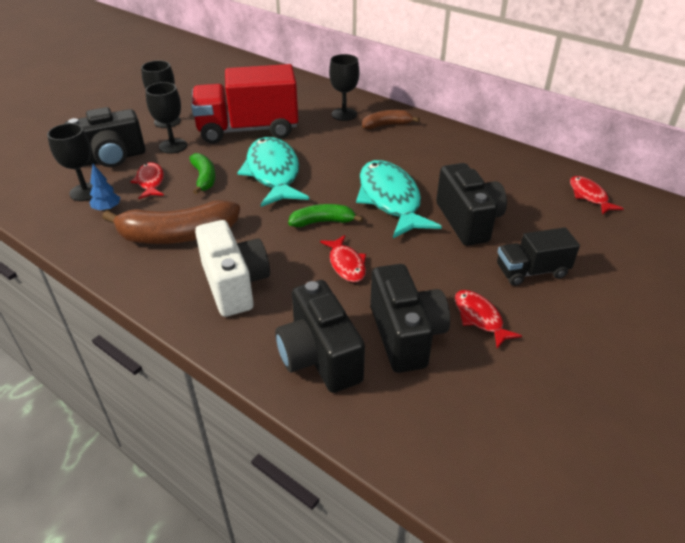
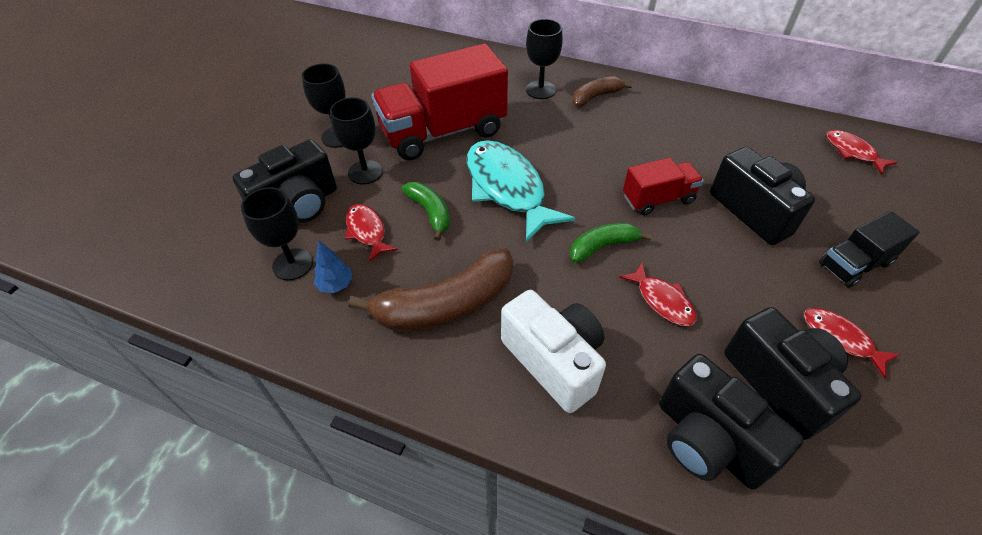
camera: 15 degrees left, 10 degrees up
turquoise fish [356,160,442,238] -> red truck [623,158,704,215]

